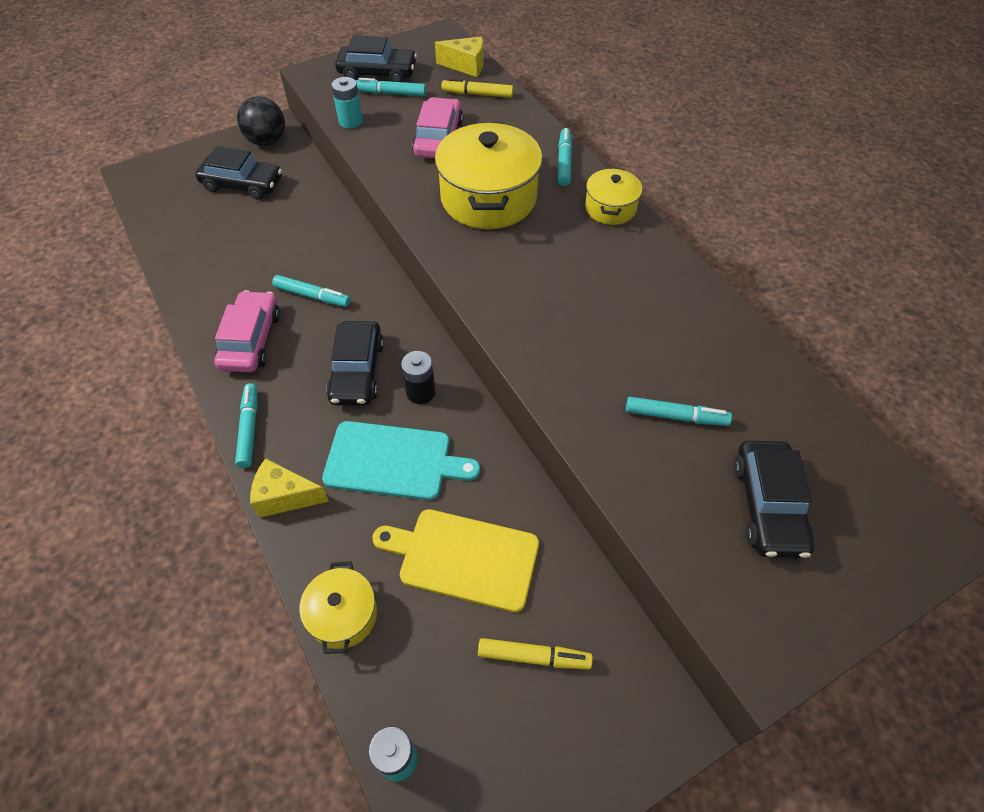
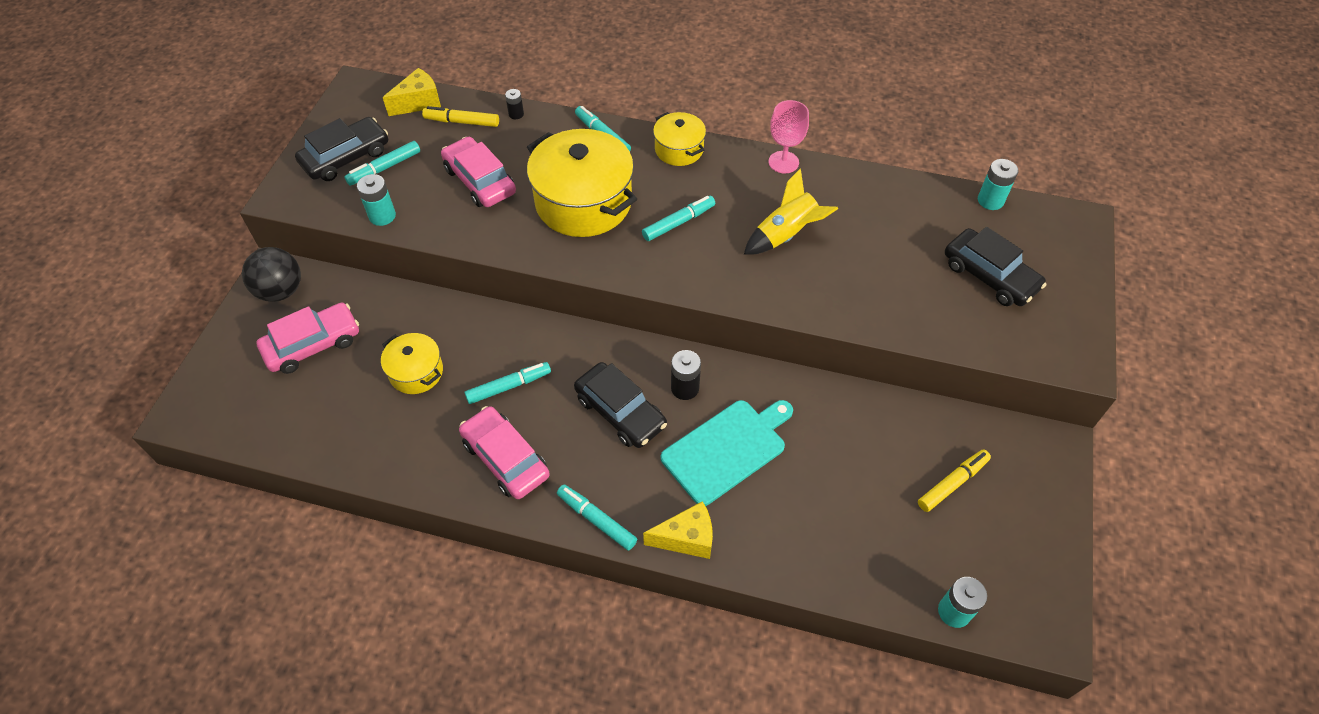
camera: 45 degrees left, 0 degrees up
black car [195,146,282,200] -> pink car [256,302,359,374]
yellow cheese [250,458,329,518] -> yellow cheese turned 150 degrees counterclockwise [643,501,713,559]
yellow pot [299,561,377,654] -> yellow pot moved to [381,333,443,394]
yellow cutting board [372,509,539,612] -> none
yellow marker [442,78,513,98] -> yellow marker turned 45 degrees clockwise [422,106,499,127]
turquoise marker [626,397,732,426] -> turquoise marker moved to [642,196,715,241]
none -> black battery [505,89,524,119]
none -> yellow rocket [744,168,838,255]
none -> pink goblet [769,100,809,173]
none -> turquoise battery [978,159,1018,210]

